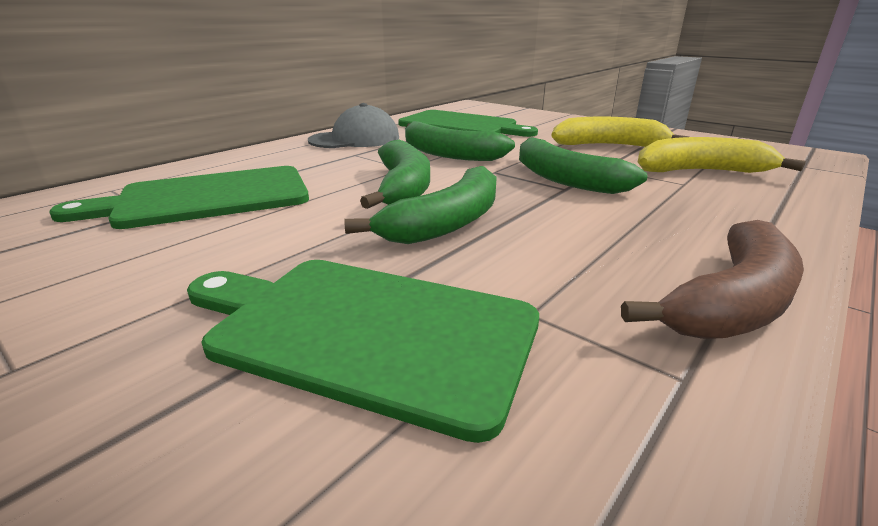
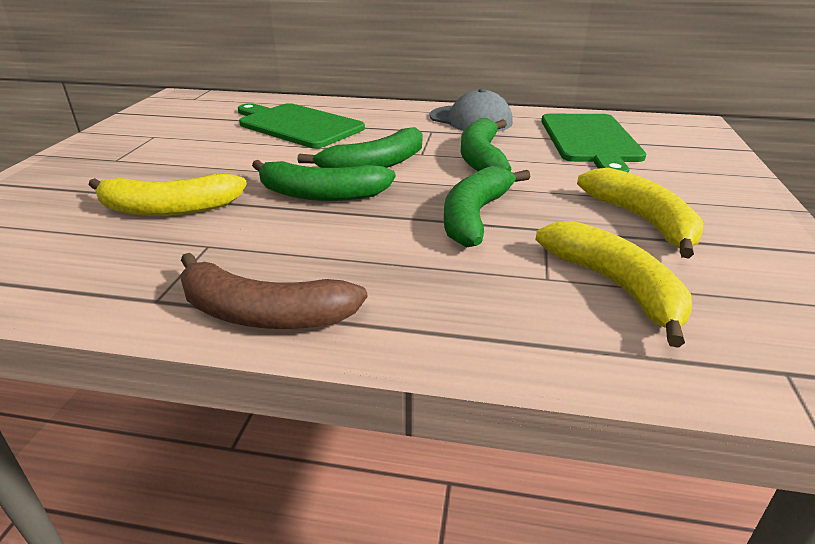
camera: 60 degrees right, 5 degrees up
green cutting board [187,260,539,443] -> yellow banana [89,174,247,216]

